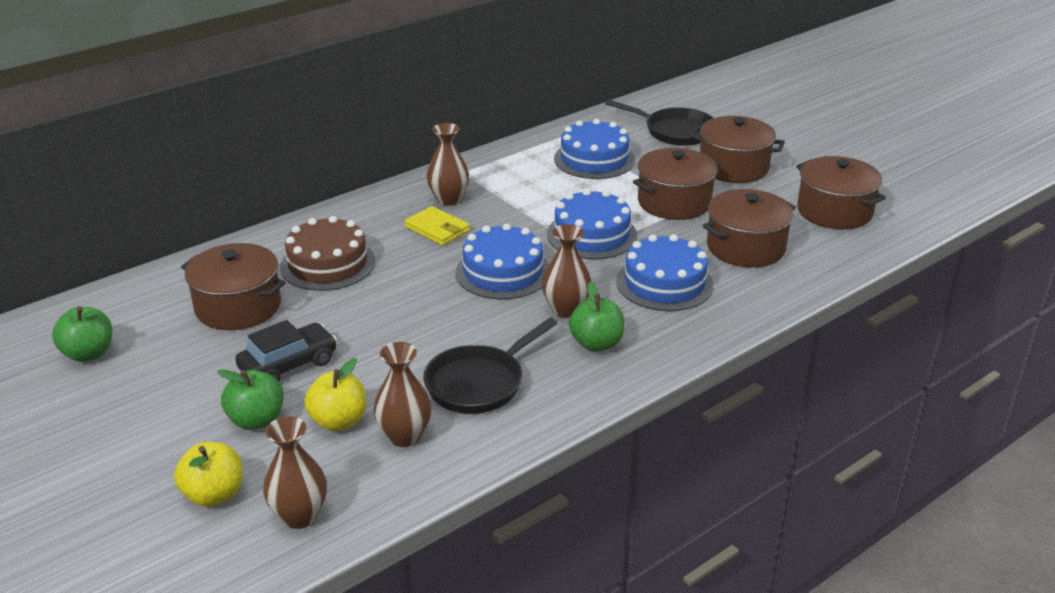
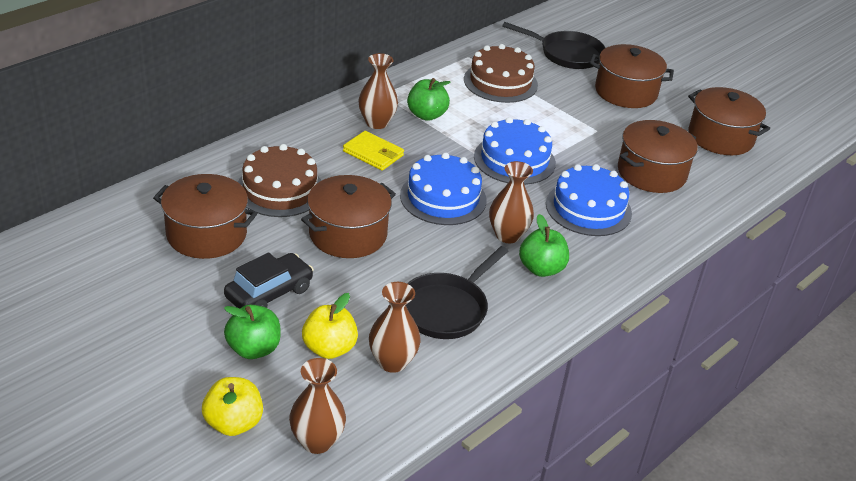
camera: 10 degrees left, 5 degrees up
green apple [52,306,112,362] -> green apple moved to [407,78,451,121]
blue cake [554,119,635,179] -> brown cake [464,44,538,103]
brown pot [633,148,720,220] -> brown pot moved to [301,175,396,258]

